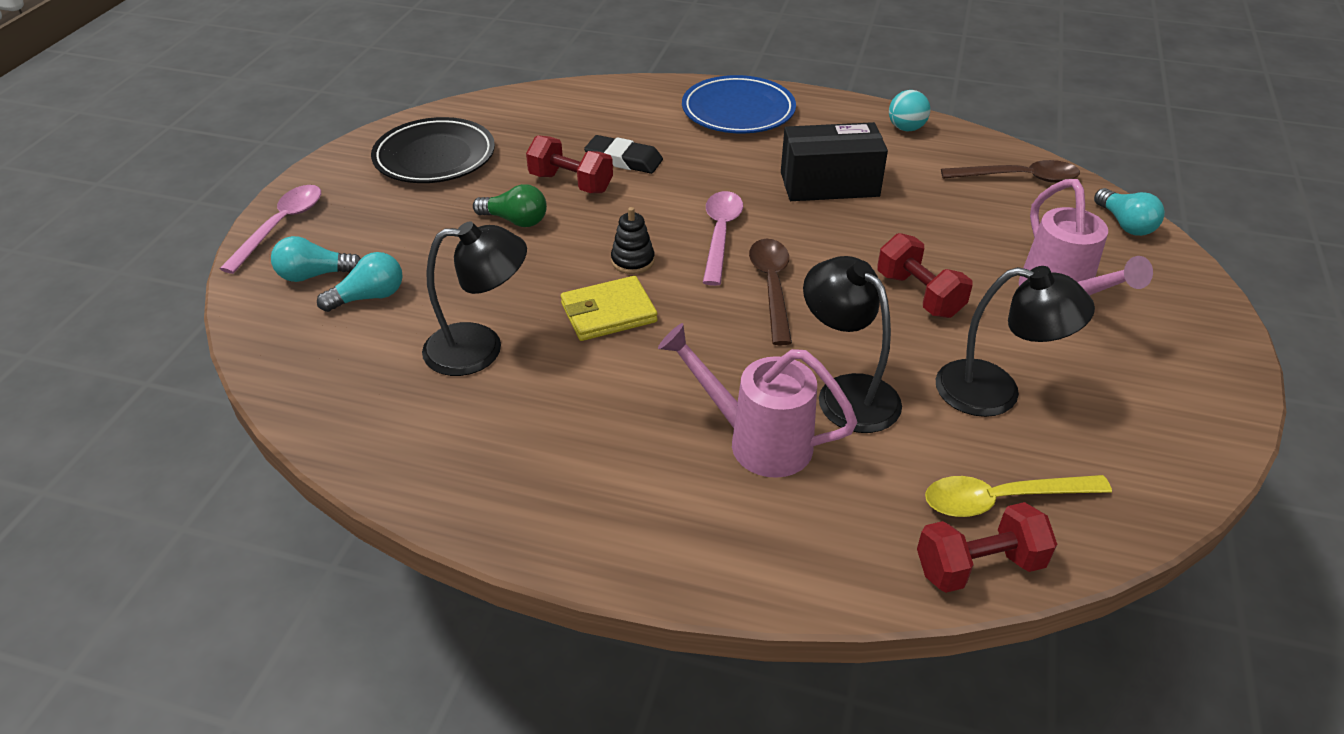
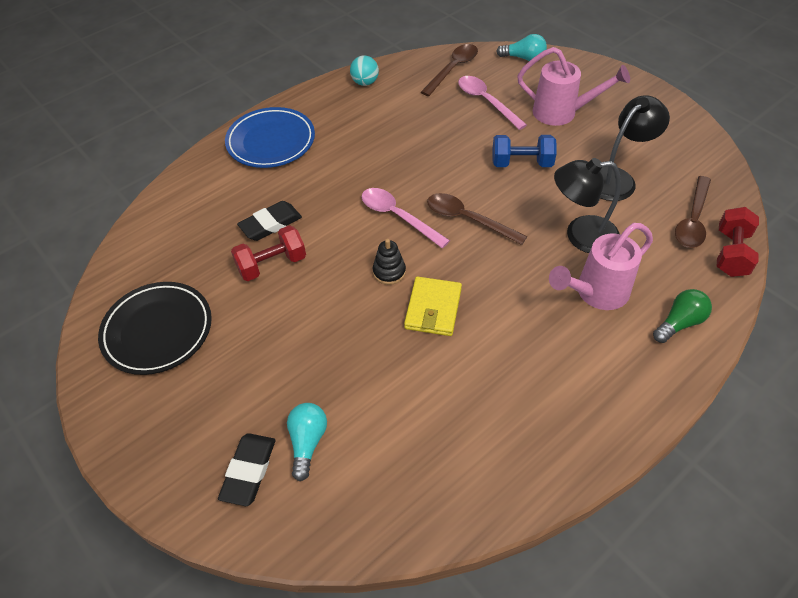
camera: 55 degrees left, 10 degrees up
pink spoon [220,185,321,274] -> pink spoon moved to [458,76,527,130]
turquoise light bulb [271,236,361,282] -> black eraser [218,433,276,506]
black lamp [422,221,527,376] -> none
green light bulb [473,184,547,227] -> green light bulb moved to [653,289,712,343]
black box [781,122,888,201] -> none
red dumbbell [877,233,973,318] -> blue dumbbell [492,135,557,167]
yellow spoon [925,475,1112,517] -> brown spoon [675,176,711,248]

